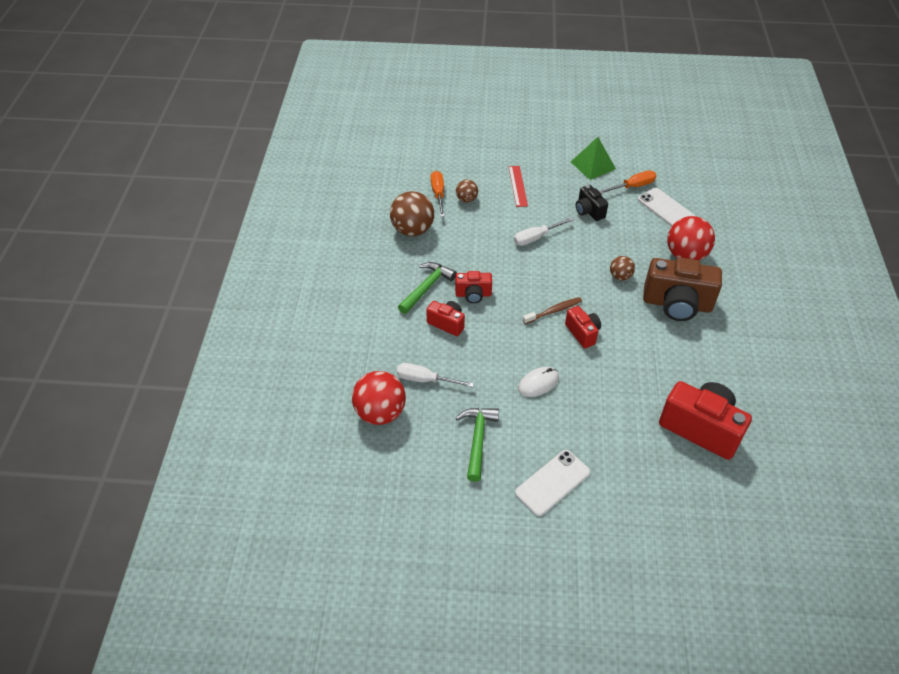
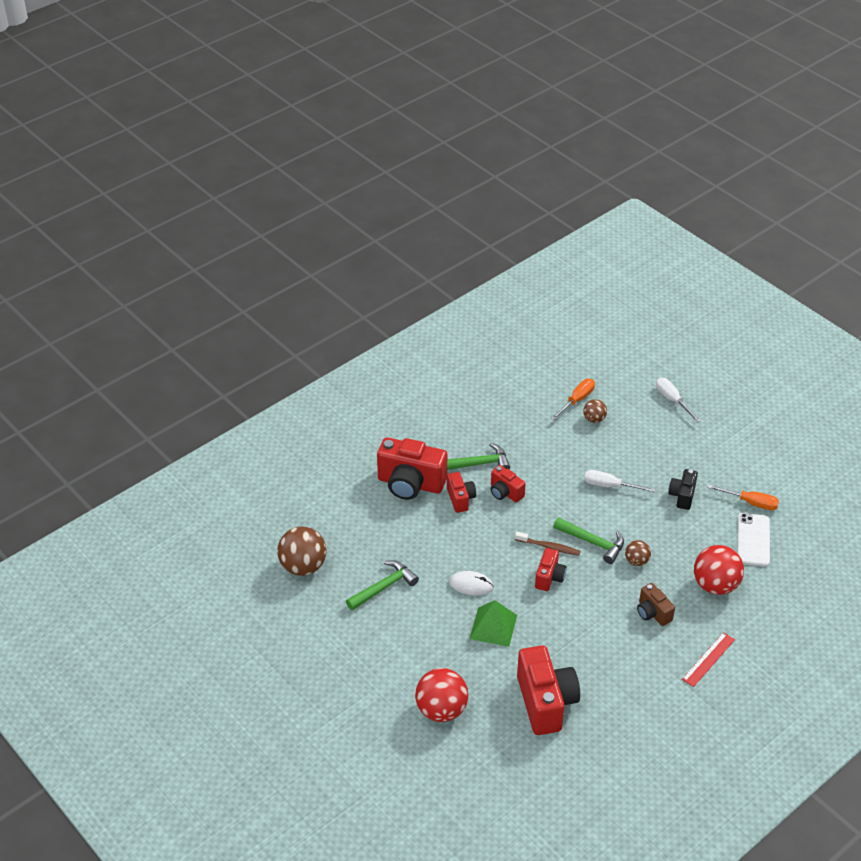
camera: 45 degrees right, 5 degrees down
red ball [352,371,406,425] -> red ball moved to [415,668,468,722]
brown ball [390,191,434,236] -> brown ball moved to [277,526,327,576]
white screwdriver [397,363,474,387] -> white screwdriver moved to [656,378,701,422]
red ruler [509,166,528,207] -> red ruler moved to [682,632,735,687]
white phone [515,450,590,516] -> none
green pyramid [571,137,616,180] -> green pyramid moved to [470,600,517,647]
brown camera [643,257,722,321] -> brown camera [637,583,675,626], size x0.53
none -> red camera [377,437,447,500]
none -> green hammer [553,517,624,564]

